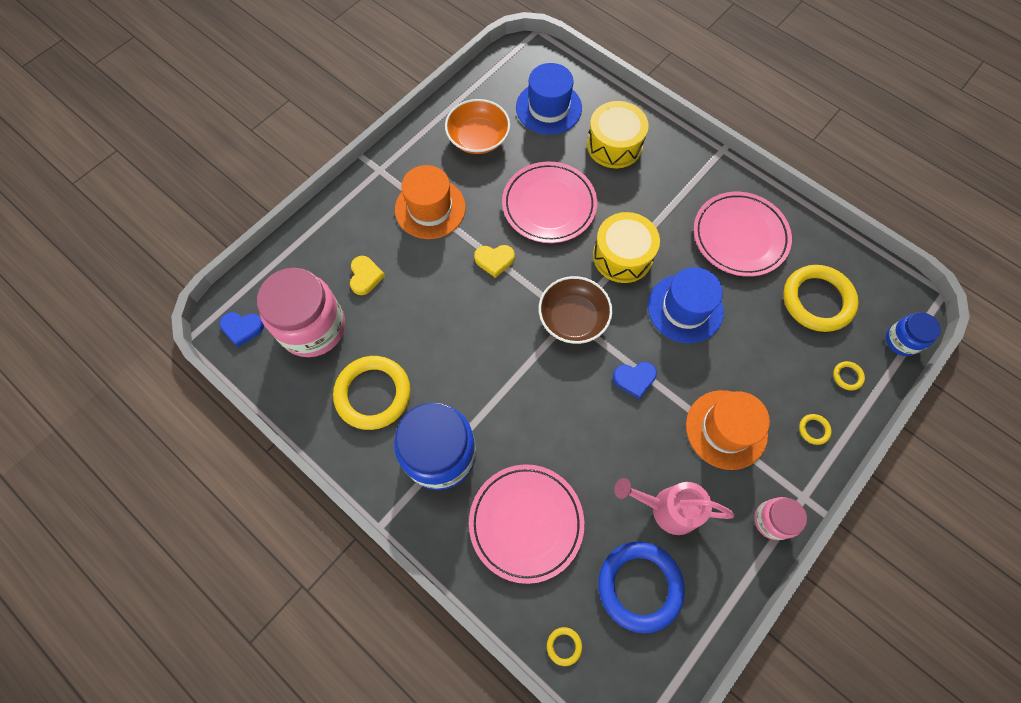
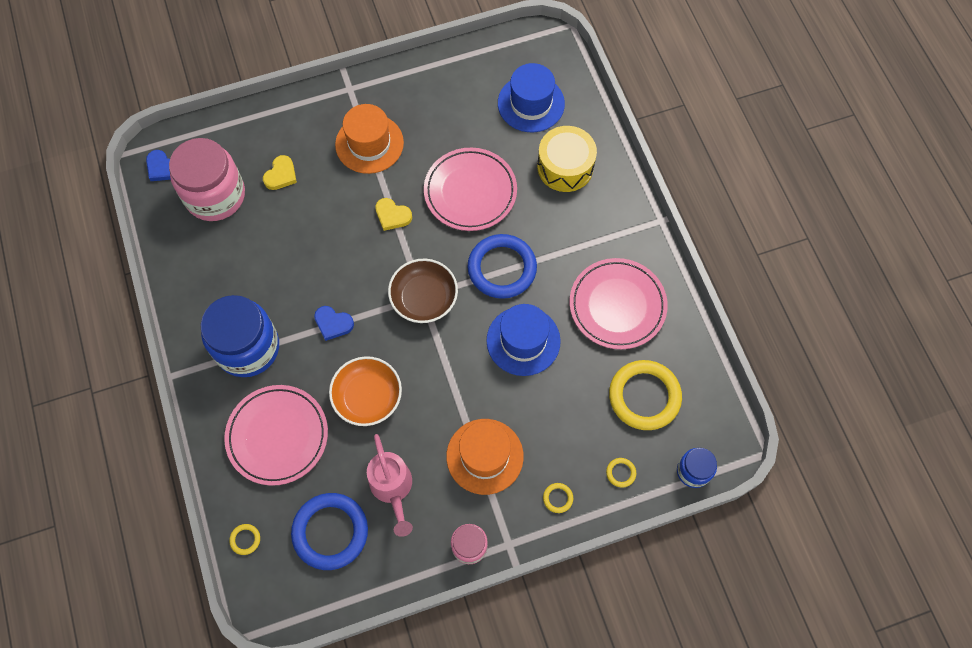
camera: 30 degrees right, 0 degrees up
yellow ring [333,356,411,430] -> none
orange bowl [445,99,510,154] -> orange bowl moved to [329,356,402,426]
yellow drum [593,212,660,283] -> blue ring [468,234,537,299]
blue heart [613,362,657,399] -> blue heart moved to [314,306,354,341]
pink watering can [614,478,734,535] -> pink watering can turned 150 degrees counterclockwise [367,434,413,537]

